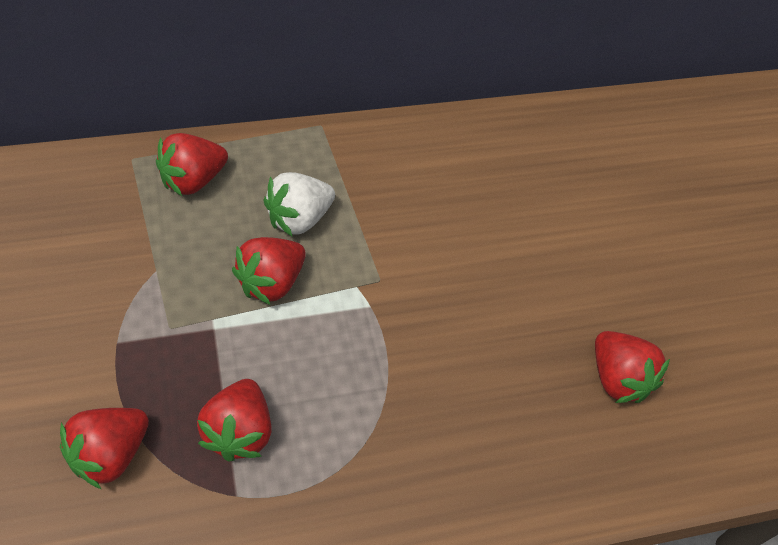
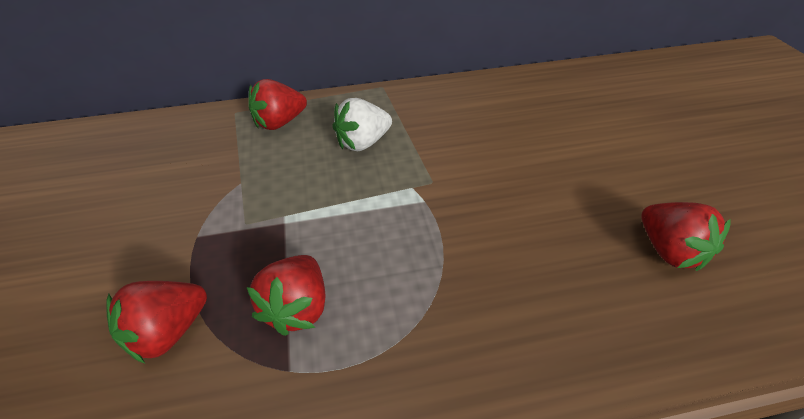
camera: 10 degrees right, 10 degrees down
red strawberry [232,237,306,305] -> none

